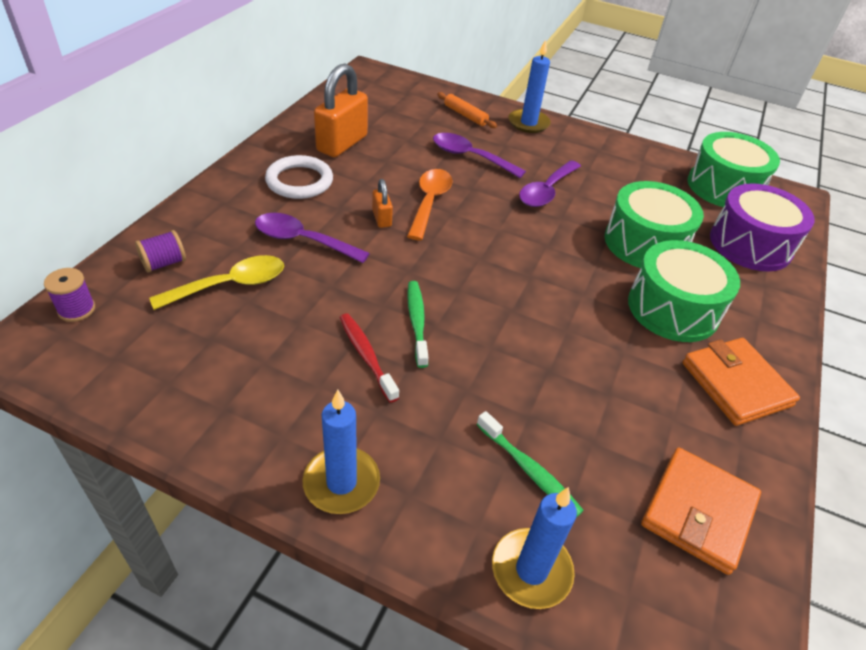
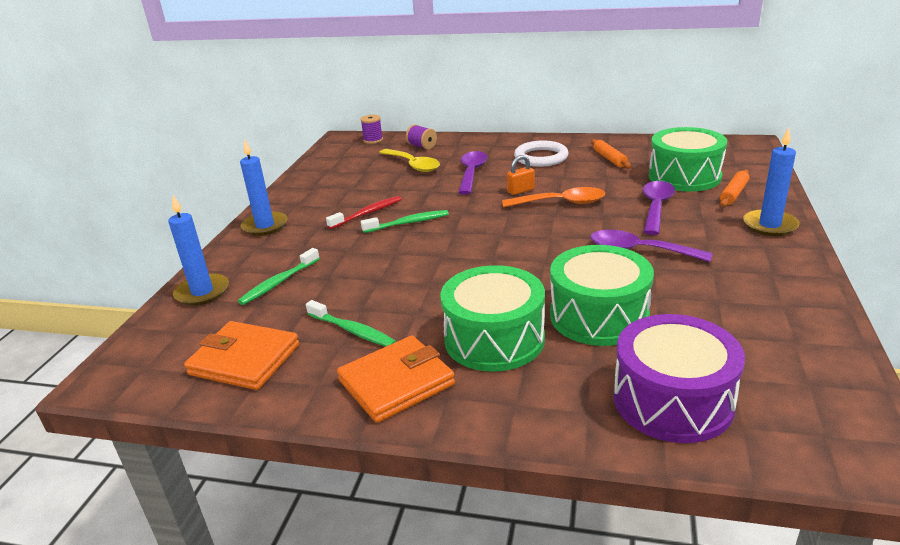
camera: 85 degrees right, 15 degrees down
orange padlock [314,63,368,157] -> orange rolling pin [591,139,631,169]
green drum [687,132,780,207] -> green drum moved to [649,127,727,191]
none -> green toothbrush [306,300,397,347]

